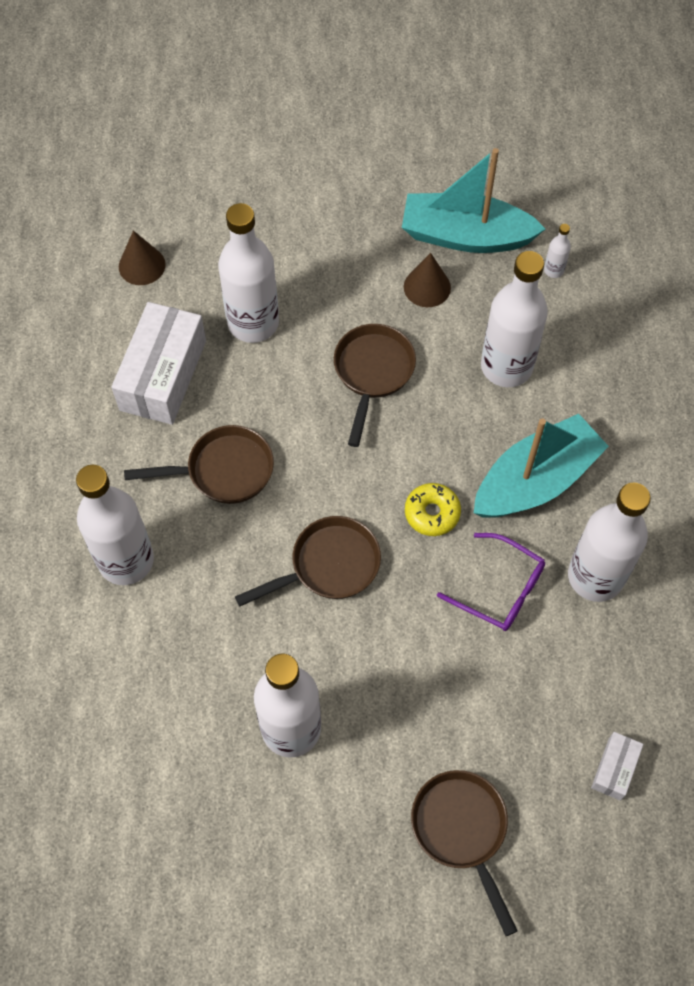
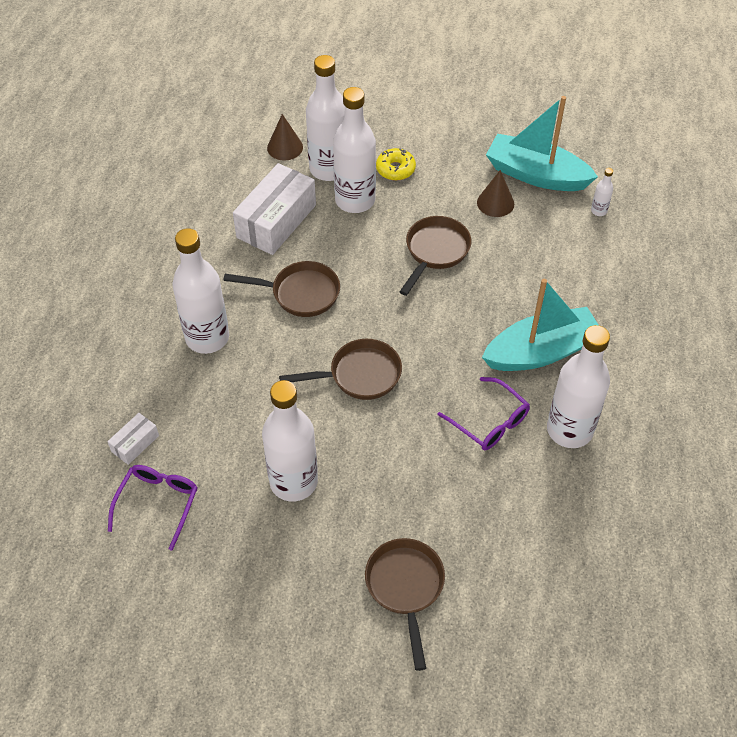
camera: 15 degrees right, 10 degrees down
yellow donut [405,483,461,536] -> yellow donut moved to [376,148,416,181]
white bottle [481,251,548,387] -> white bottle moved to [306,55,345,181]
white box [591,732,643,801] -> white box moved to [107,413,159,465]
none -> purple glasses [108,465,198,550]

